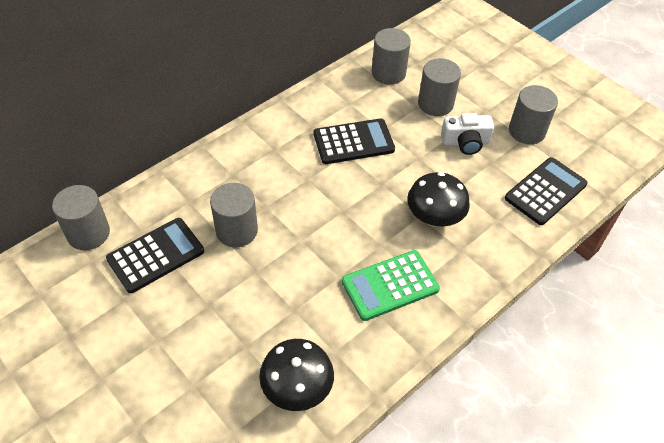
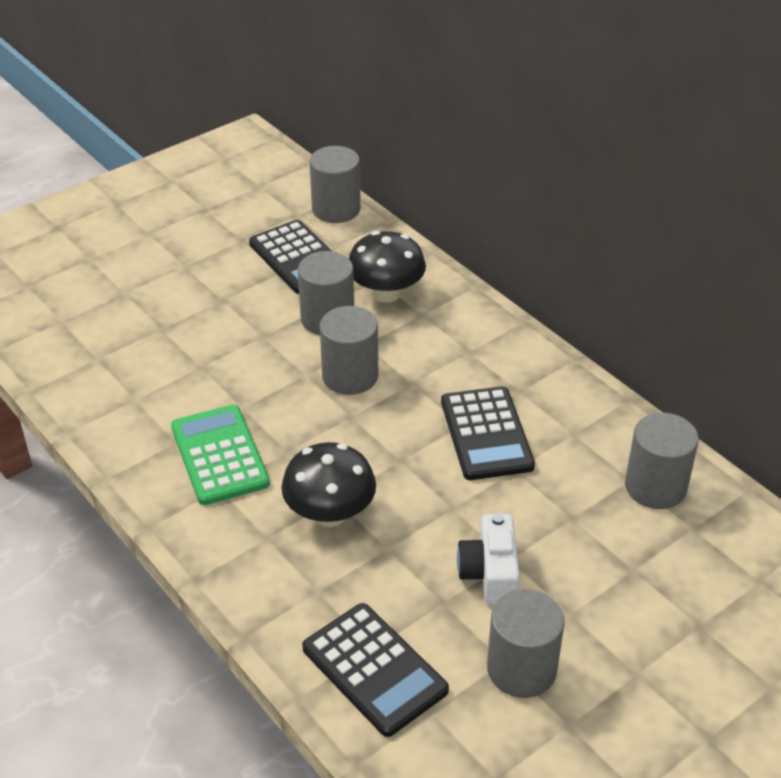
camera: 95 degrees right, 10 degrees down
black mushroom [259,339,334,411] -> black mushroom moved to [349,231,426,303]
grey cylinder [418,58,461,116] -> grey cylinder moved to [320,306,378,395]

